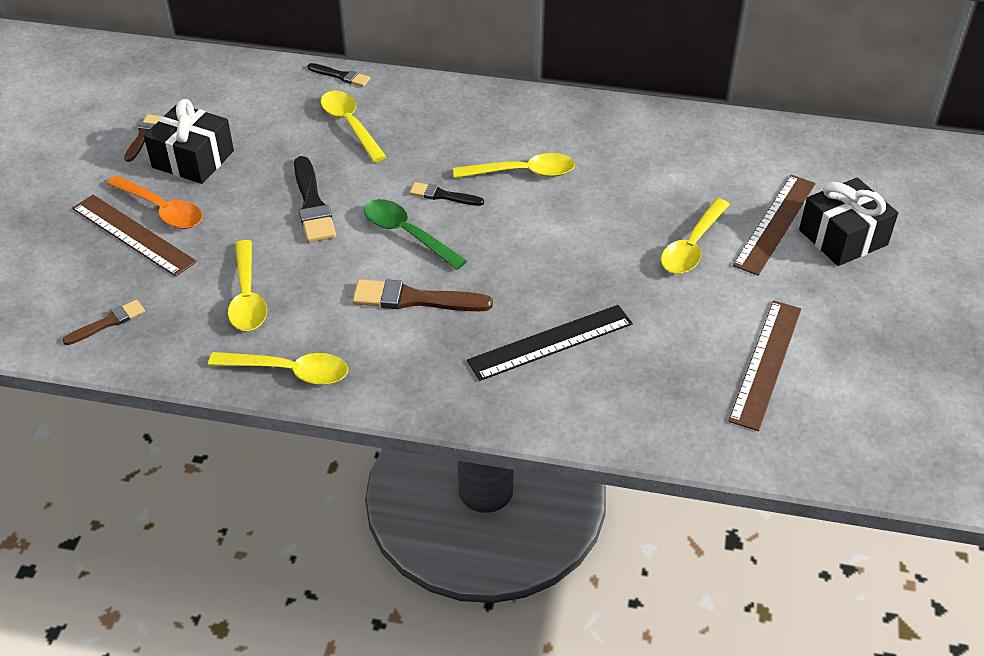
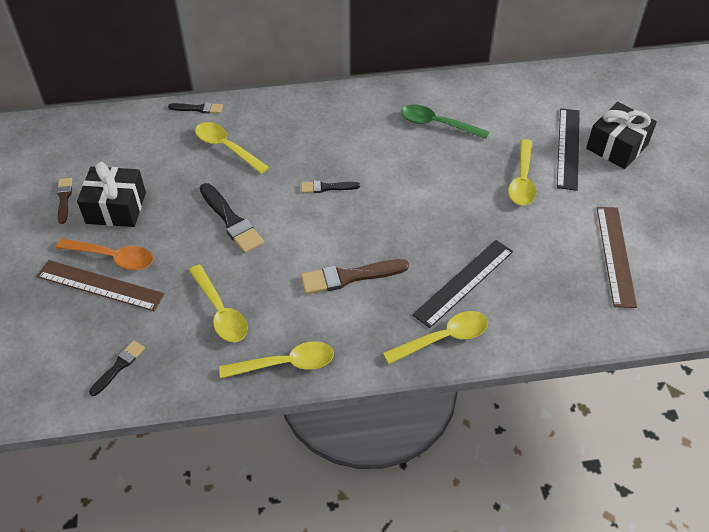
camera: 20 degrees left, 5 degrees up
brown brush [62,300,145,345] -> black brush [89,340,145,396]
green spoon [364,199,467,270] -> green spoon moved to [401,105,489,139]
yellow spoon [453,153,575,178] -> yellow spoon moved to [383,311,488,364]
brown ruler [733,175,816,276] -> black ruler [557,108,580,191]

